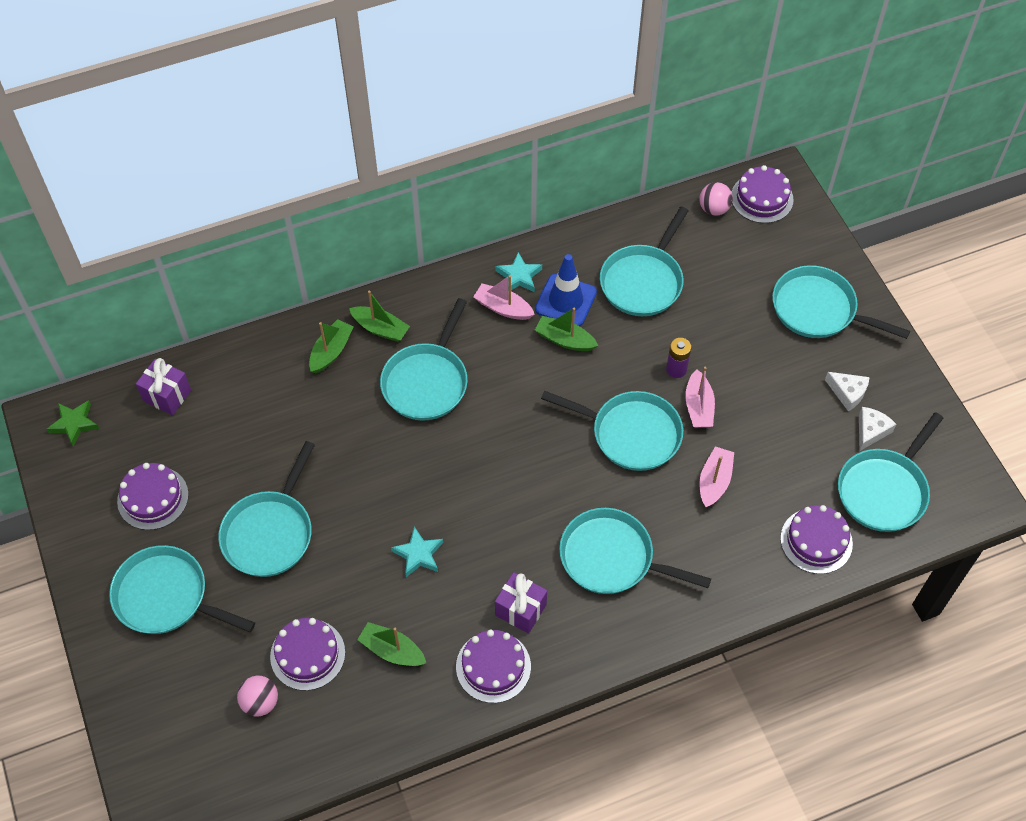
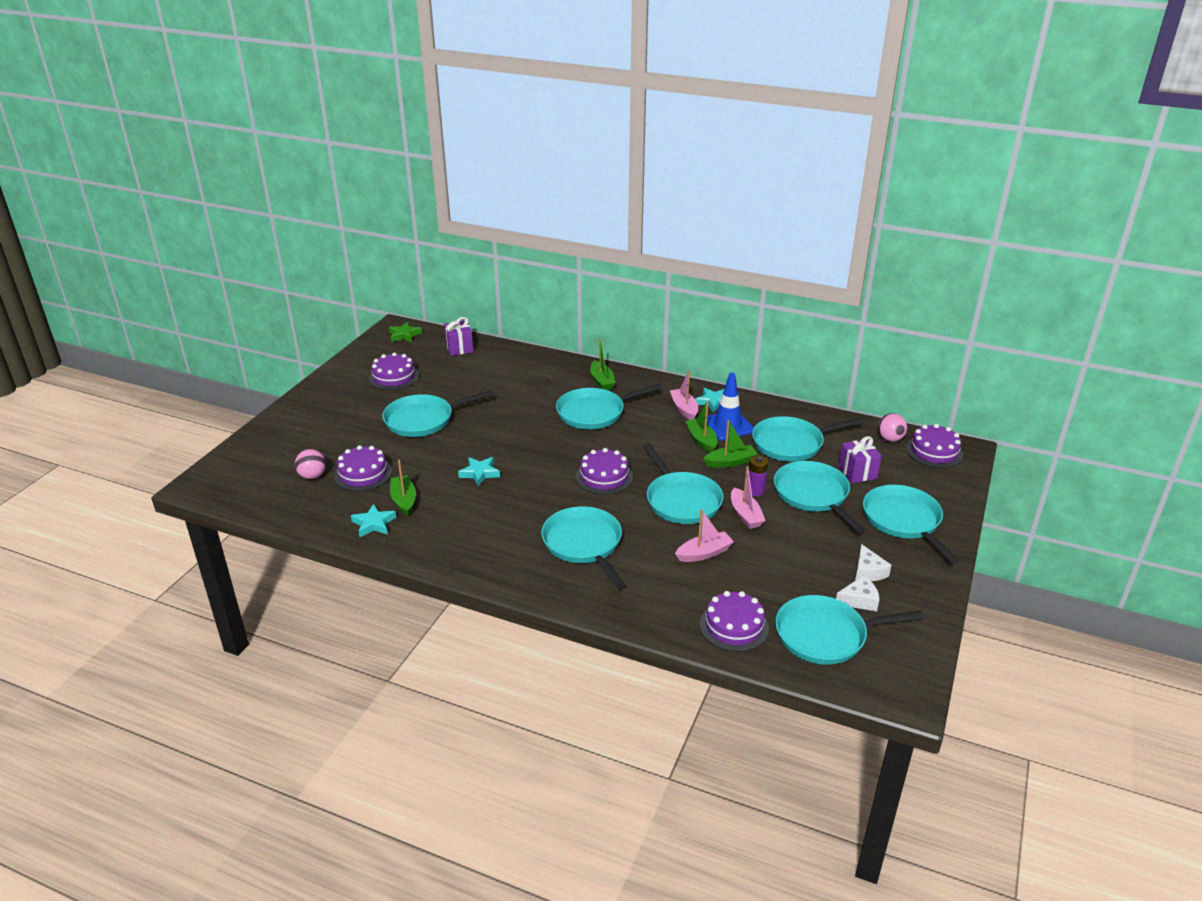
camera: 45 degrees right, 25 degrees down
turquoise pan [109,545,255,634] -> turquoise pan moved to [774,461,865,533]
green boat [309,319,353,374] -> green boat moved to [703,420,757,468]
purple cake [456,630,531,703] -> purple cake moved to [576,448,633,495]
purple gift [495,572,547,634] -> purple gift moved to [838,436,882,483]
pink boat [685,367,715,428] -> pink boat turned 60 degrees counterclockwise [731,466,766,529]
none -> turquoise star [351,504,396,537]

